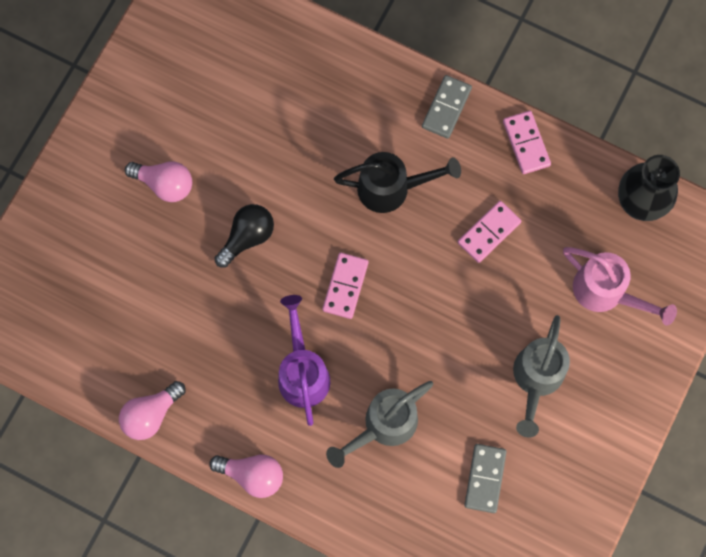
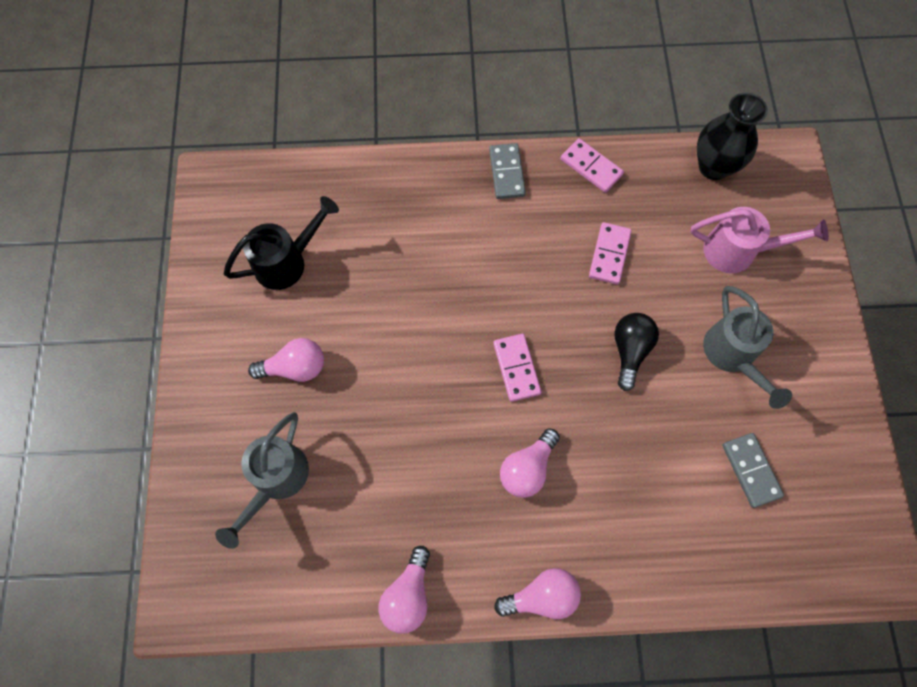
camera: 30 degrees left, 5 degrees down
black light bulb [215,204,274,268] -> black light bulb moved to [614,313,659,391]
purple watering can [278,295,330,426] -> pink light bulb [500,429,560,498]
grey watering can [326,381,433,468] -> grey watering can moved to [215,412,309,549]
black watering can [334,152,461,213] -> black watering can moved to [224,196,339,290]

